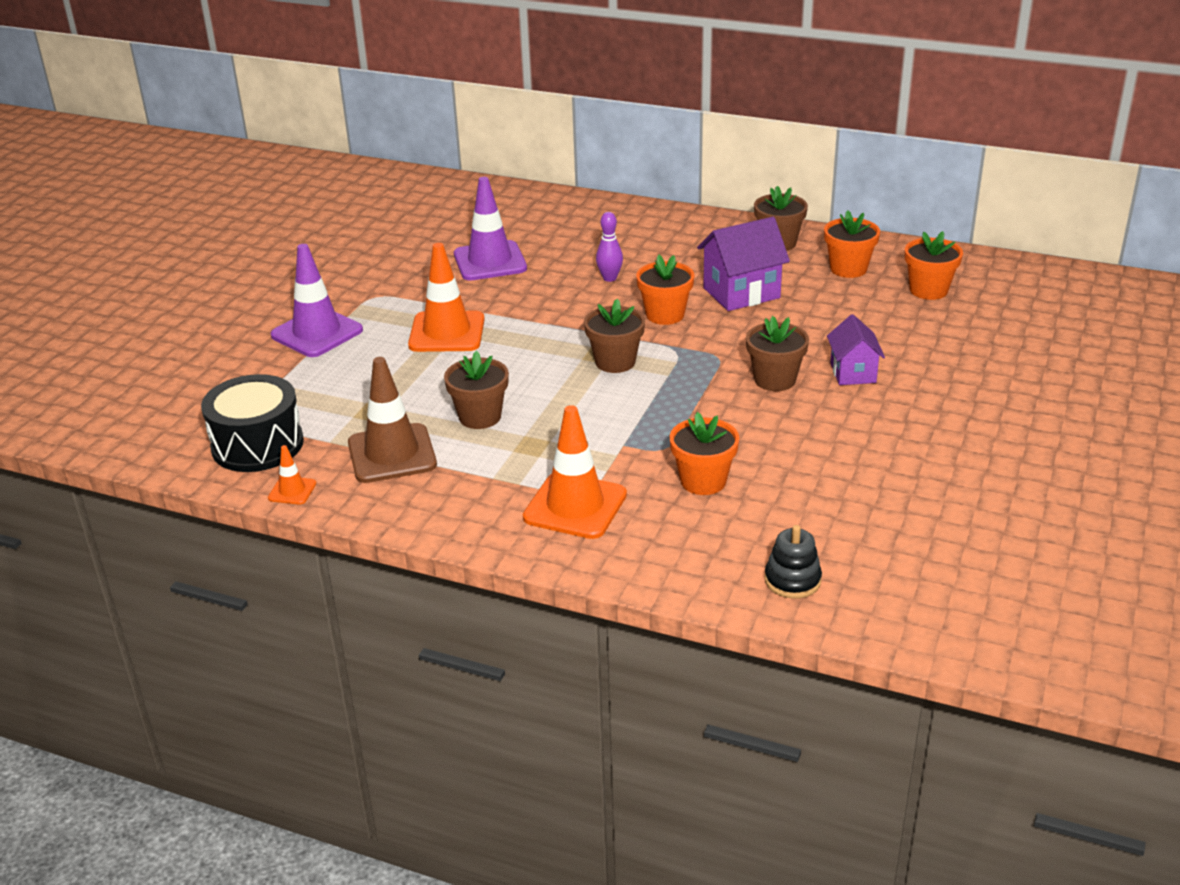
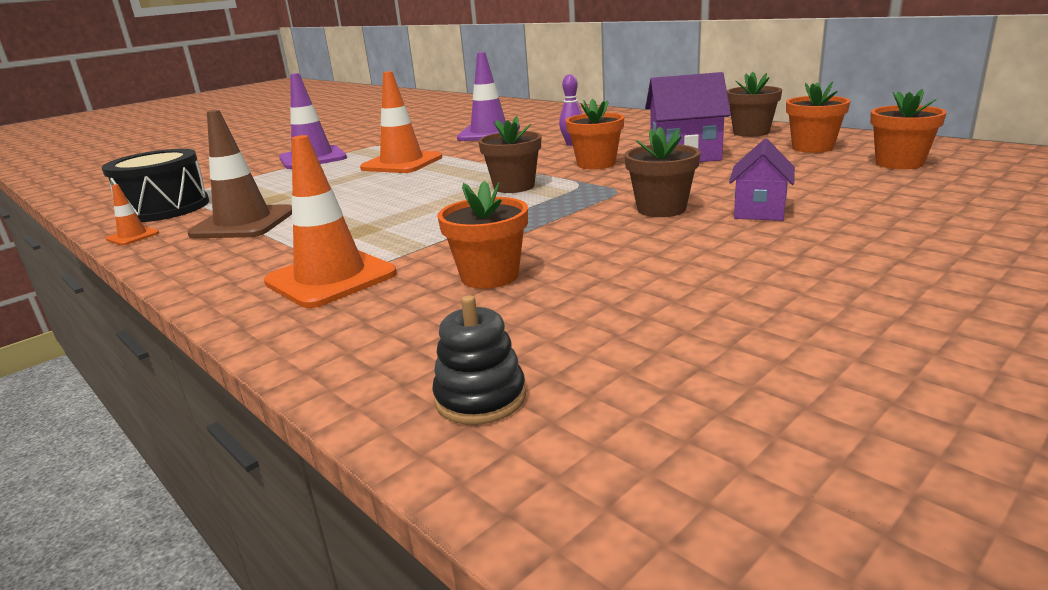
camera: 25 degrees right, 10 degrees down
brown flower pot [444,351,509,429] -> none

